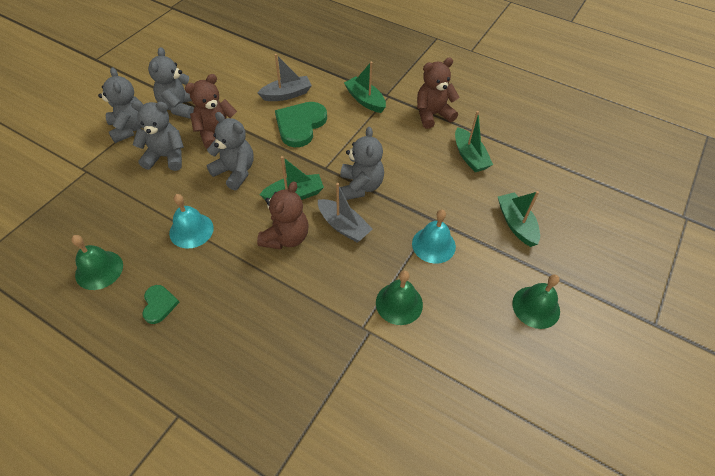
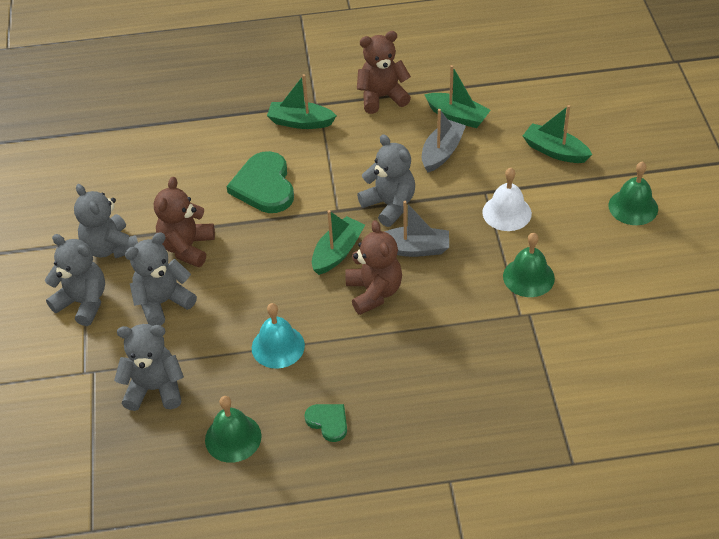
camera: 35 degrees left, 5 degrees down
grey teddy bear [207,112,254,190] -> grey teddy bear moved to [114,324,184,411]
grey boat [257,54,312,101] -> grey boat moved to [422,109,466,172]
turquoise bell [412,209,456,264] -> white bell [482,168,532,231]
brown teddy bear [417,58,459,129] -> brown teddy bear turned 45 degrees clockwise [357,31,411,114]

